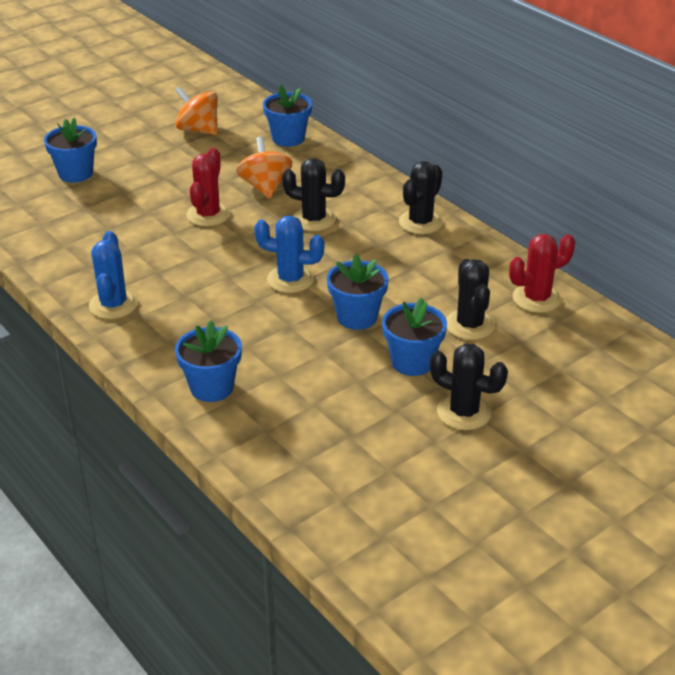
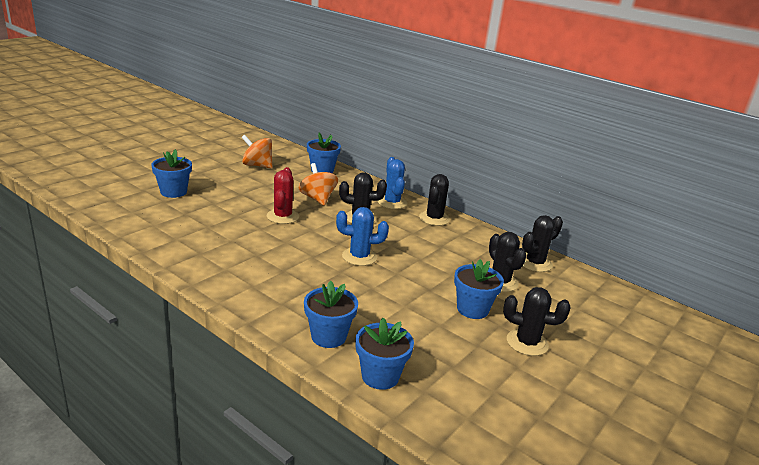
camera: 15 degrees left, 10 degrees down
blue cactus [89,231,138,319] -> blue cactus moved to [378,157,407,209]
blue flower pot [327,254,389,330] -> blue flower pot moved to [355,318,414,390]
red cactus [509,234,575,313] -> black cactus [522,215,563,272]

